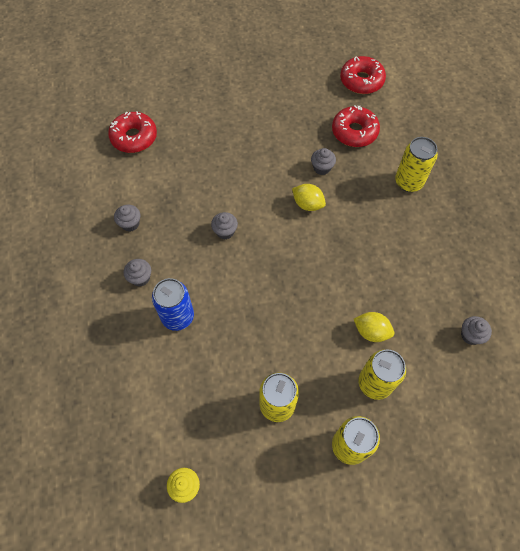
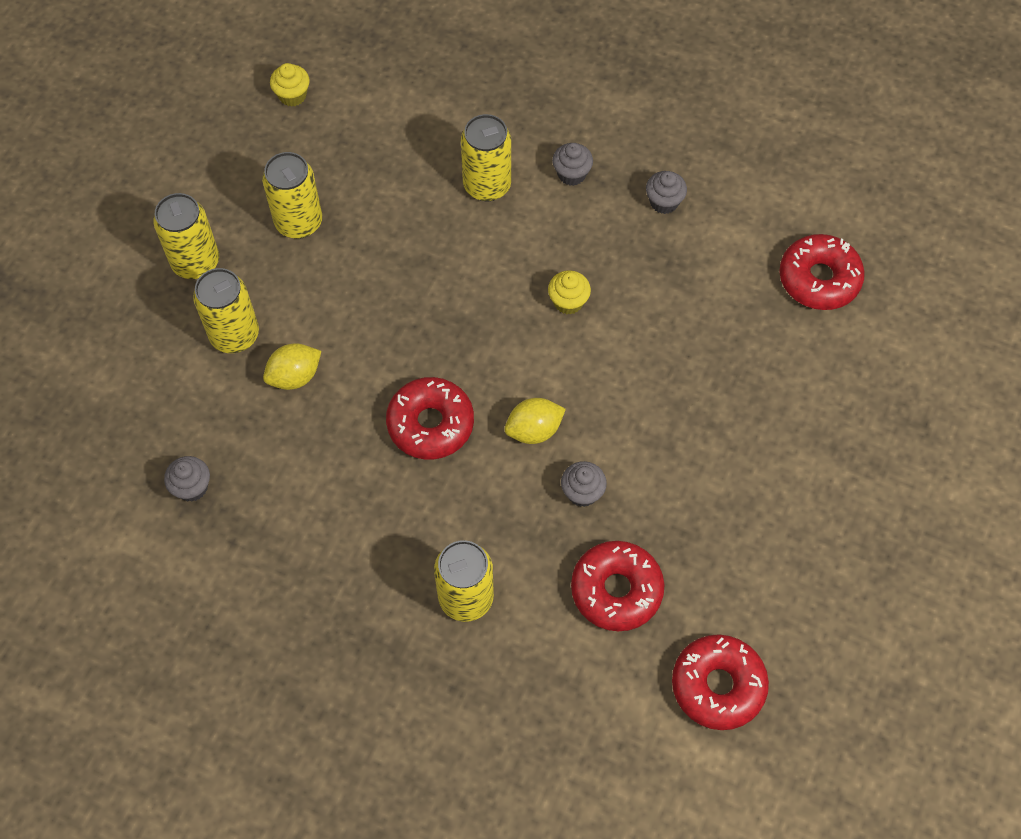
camera: 125 degrees right, 0 degrees up
blue can [152,278,194,331] -> yellow can [461,114,511,201]
grey cupcake [211,212,238,240] -> yellow cupcake [548,270,591,315]
none -> red donut [386,377,474,460]

